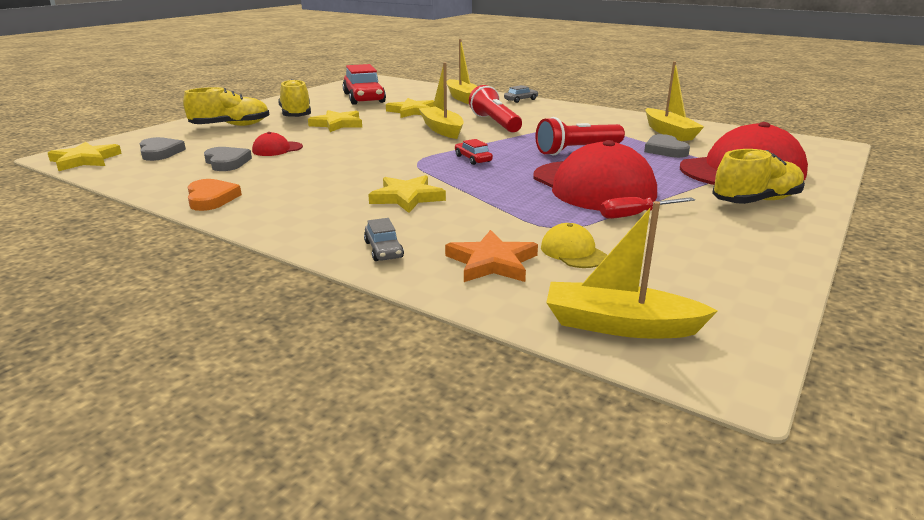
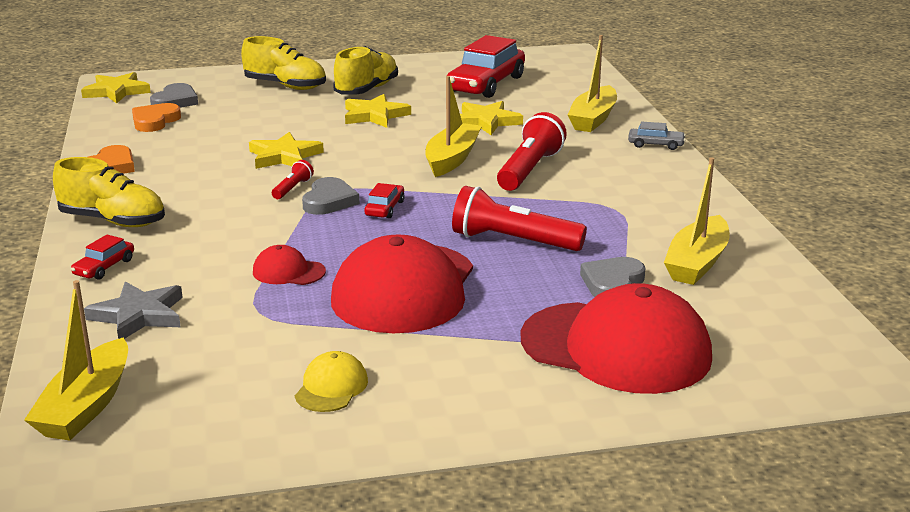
camera: 45 degrees right, 0 degrees up
grey heart [204,147,252,171] -> grey heart moved to [302,177,360,215]
red cap [252,132,303,156] -> red cap moved to [253,245,326,285]
grey car [364,218,404,261] -> red car [71,235,134,280]
yellow star [368,175,446,213] -> yellow star moved to [249,132,324,169]
orange star [445,230,538,282] -> grey star [84,281,183,339]
yellow cap [541,223,607,268] -> yellow cap moved to [295,351,368,412]
yellow boat [546,201,718,339] -> yellow boat turned 135 degrees counterclockwise [24,280,128,440]
red screwdriver [600,197,695,219] -> none
yellow shoe [712,149,805,204] -> yellow shoe moved to [53,157,165,227]
none -> orange heart [132,103,181,132]
none -> red flashlight [272,160,314,199]

